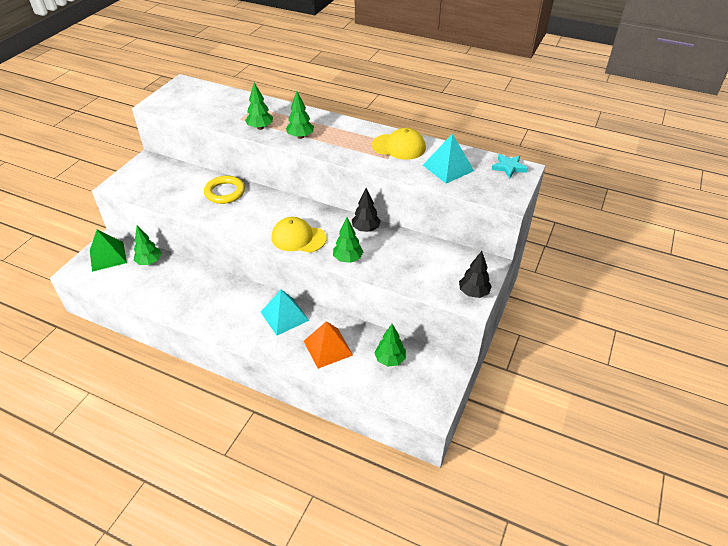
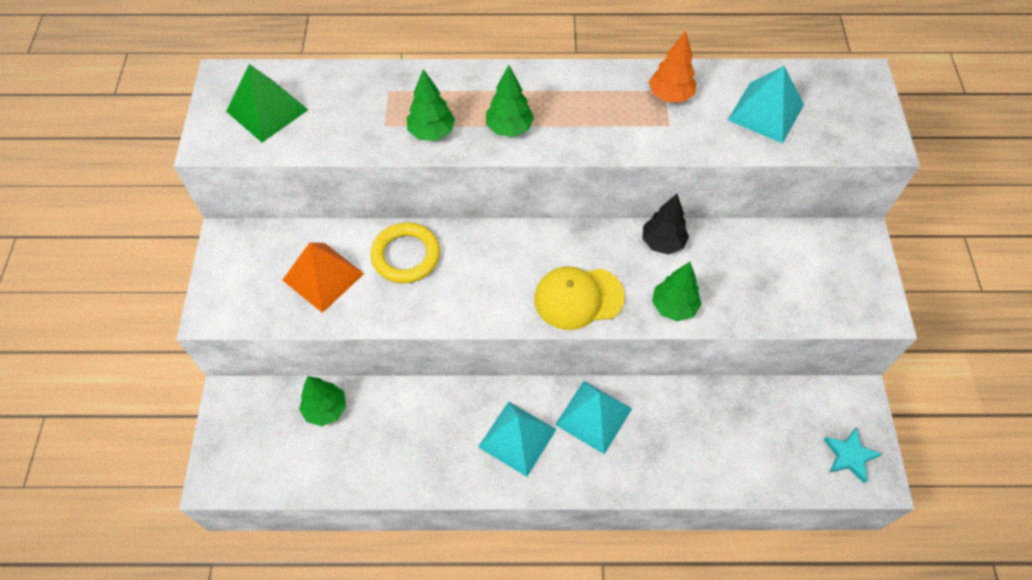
camera: 25 degrees left, 15 degrees up
green pyramid [90,230,127,272] -> green pyramid moved to [226,64,308,143]
orange pyramid [304,321,353,369] -> orange pyramid moved to [282,243,364,313]
yellow cap [372,128,426,160] -> orange tree [649,31,697,102]
green tree [375,324,406,367] -> none
black tree [459,251,492,298] -> none
turquoise star [492,154,528,179] -> turquoise star moved to [823,427,882,484]
none -> turquoise pyramid [478,401,557,477]

